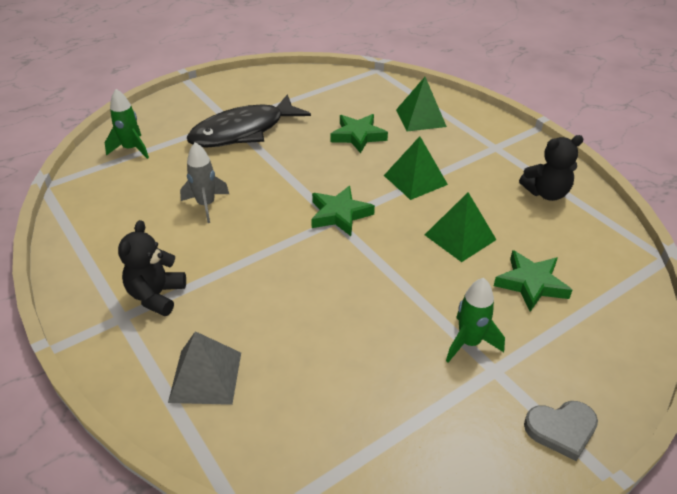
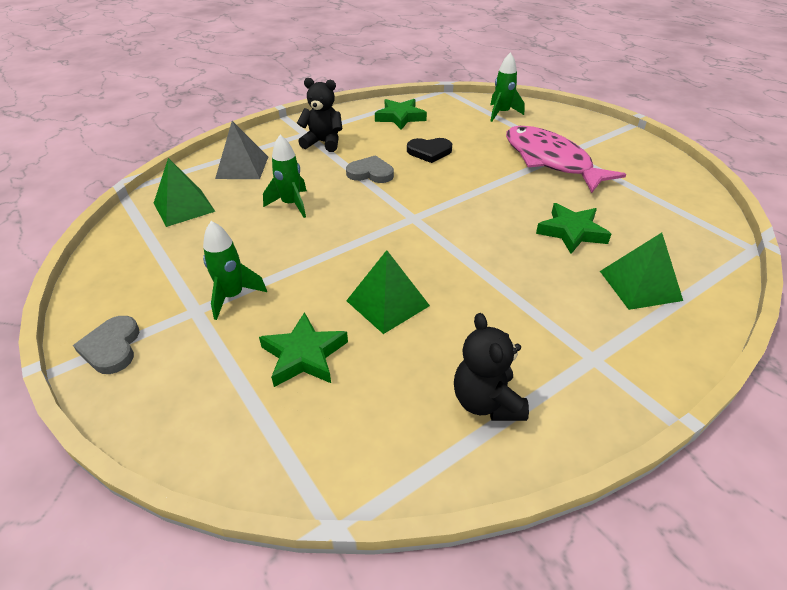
camera: 90 degrees right, 0 degrees up
grey rocket [180,142,229,223] -> black heart [407,138,452,163]
black fish [187,94,311,148] -> pink fish [506,126,626,193]
green star [311,186,375,236] -> green star moved to [375,99,427,130]
green pyramid [384,136,448,200] -> green pyramid moved to [154,158,216,227]
none -> green rocket [263,135,307,218]
none -> grey heart [346,155,394,183]

